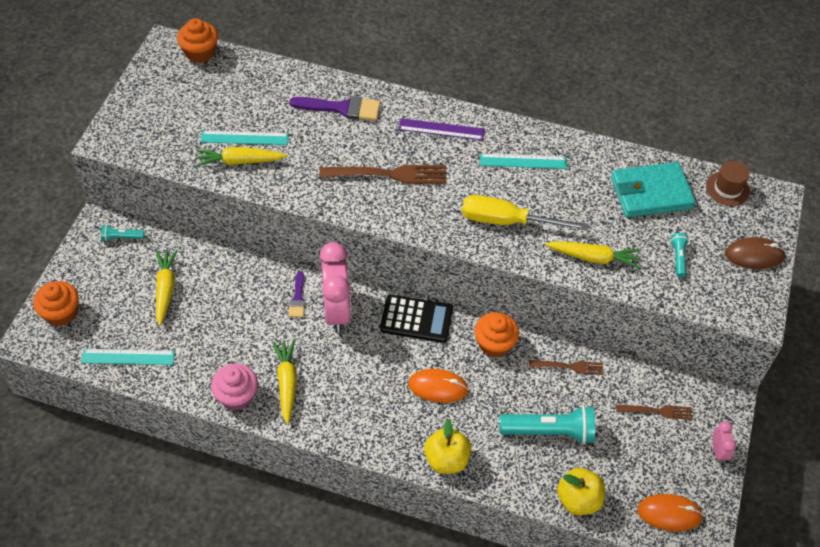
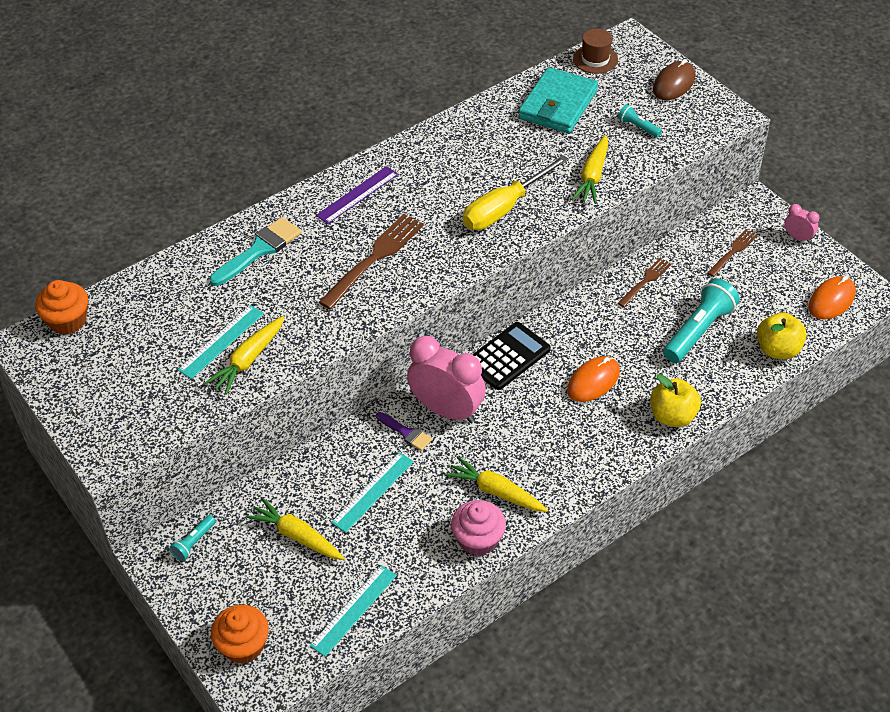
camera: 50 degrees left, 5 degrees down
purple brush [289,96,380,121] -> turquoise brush [210,217,302,286]
orange cupcake [474,312,519,358] -> none
turquoise ruler [480,153,567,169] -> turquoise ruler moved to [331,452,414,533]
yellow carrot [545,241,641,269] -> yellow carrot turned 150 degrees clockwise [572,135,608,204]

